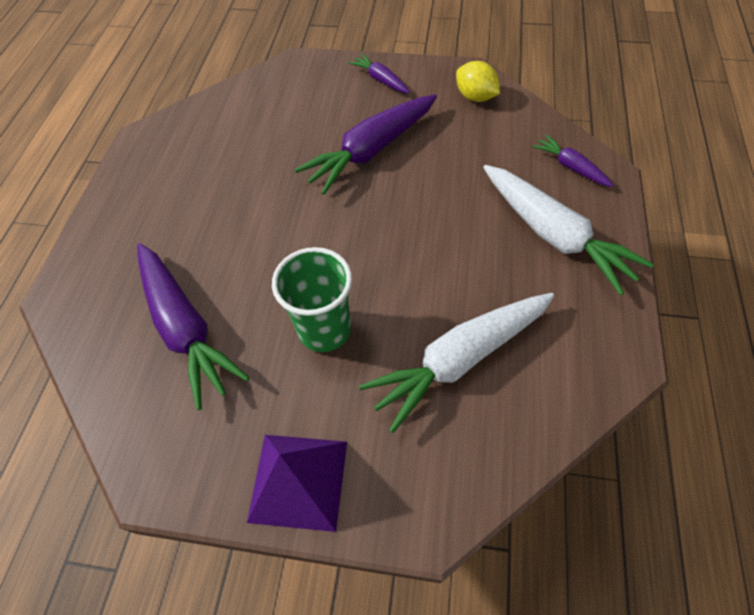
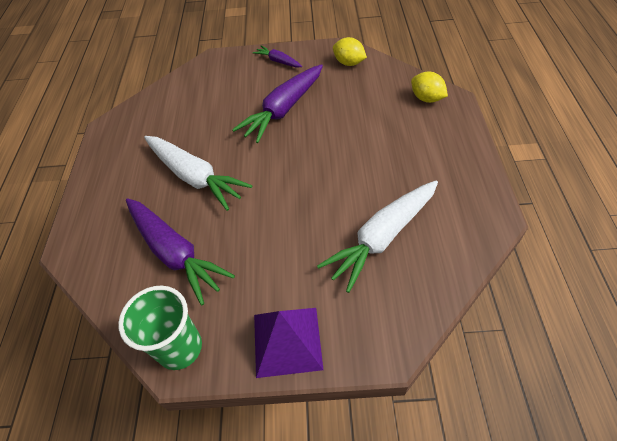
camera: 10 degrees left, 5 degrees down
green cup [272,247,352,352] -> green cup moved to [118,286,202,370]
white carrot [483,165,654,295] -> white carrot moved to [144,136,252,211]
purple carrot [533,135,614,187] -> yellow lemon [411,72,448,103]

